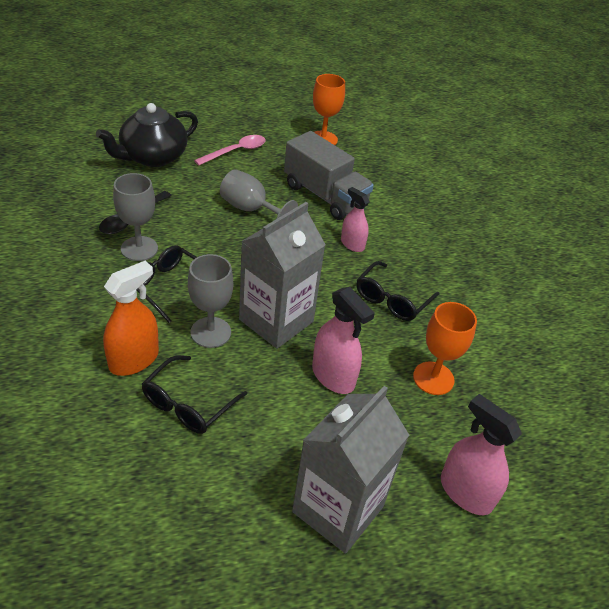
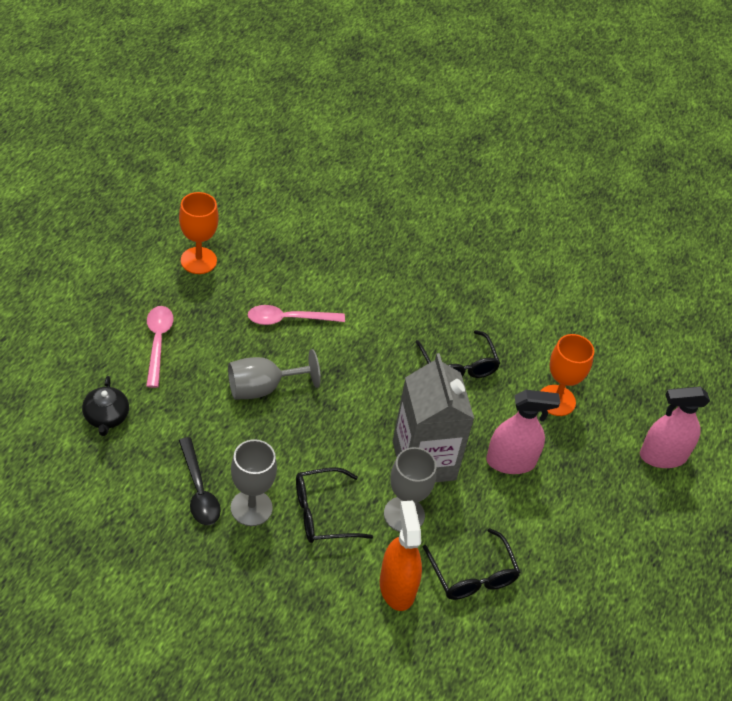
camera: 55 degrees left, 5 degrees up
black teapot [96,103,198,167] -> black teapot [82,376,129,436], size x0.54
grey truck [284,131,374,220] -> pink spoon [248,305,345,325]
grey carton [292,386,409,554] -> none
pink spray bottle [341,187,370,252] -> none

